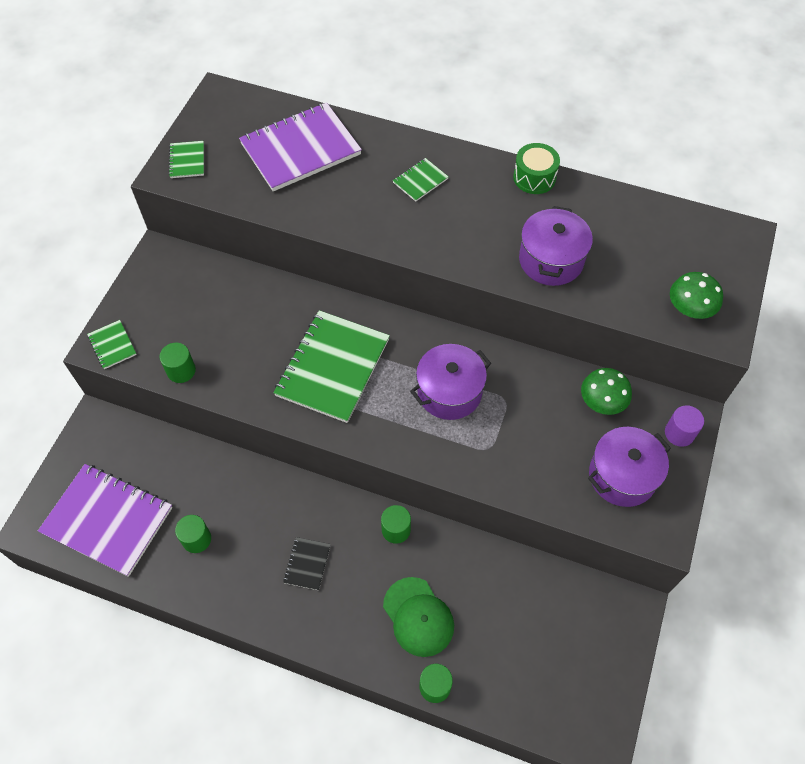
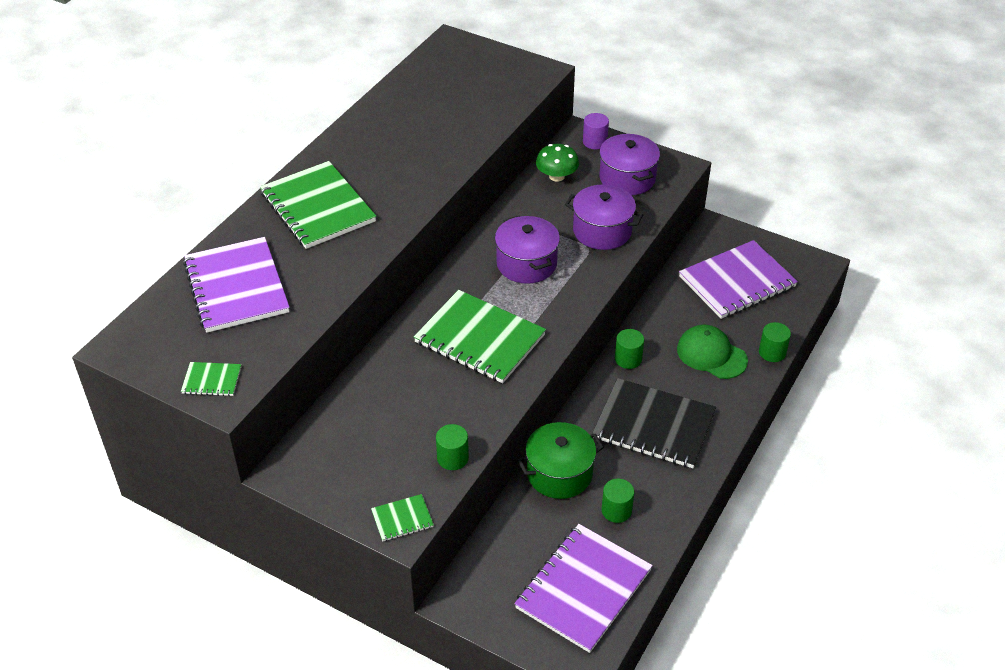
camera: 80 degrees left, 15 degrees down
black notebook [283,537,331,591] -> black notebook [592,378,716,468], size x2.25
green cap [383,577,454,657] -> green cap turned 120 degrees counterclockwise [677,325,748,379]
green notebook [393,158,449,202] -> green notebook [260,161,376,249], size x2.25
green drum [513,143,560,194] -> none
purple pot [519,206,593,286] -> purple pot moved to [565,185,643,250]
green mushroom [670,272,723,319] -> none
none -> green pot [517,422,604,499]
none -> purple notebook [679,240,798,319]

